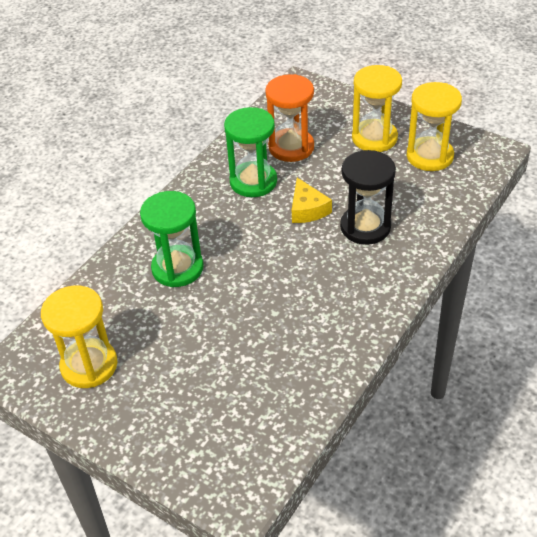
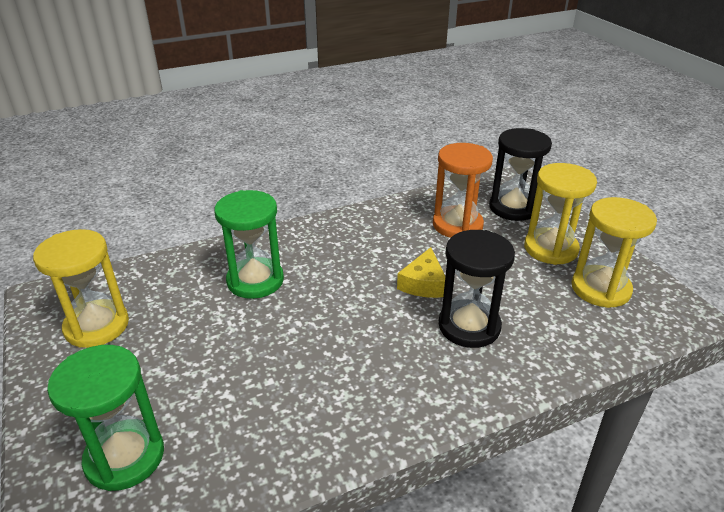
camera: 30 degrees right, 10 degrees down
green hourglass [224,107,277,197] -> green hourglass moved to [47,345,164,491]
none -> black hourglass [489,128,552,221]

